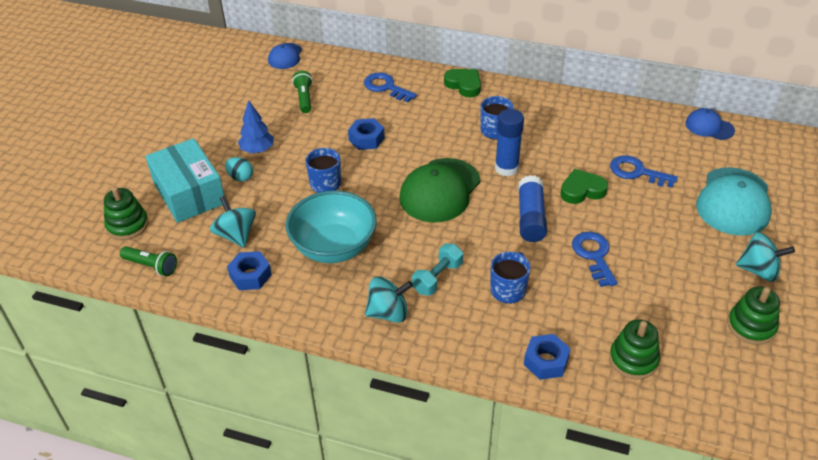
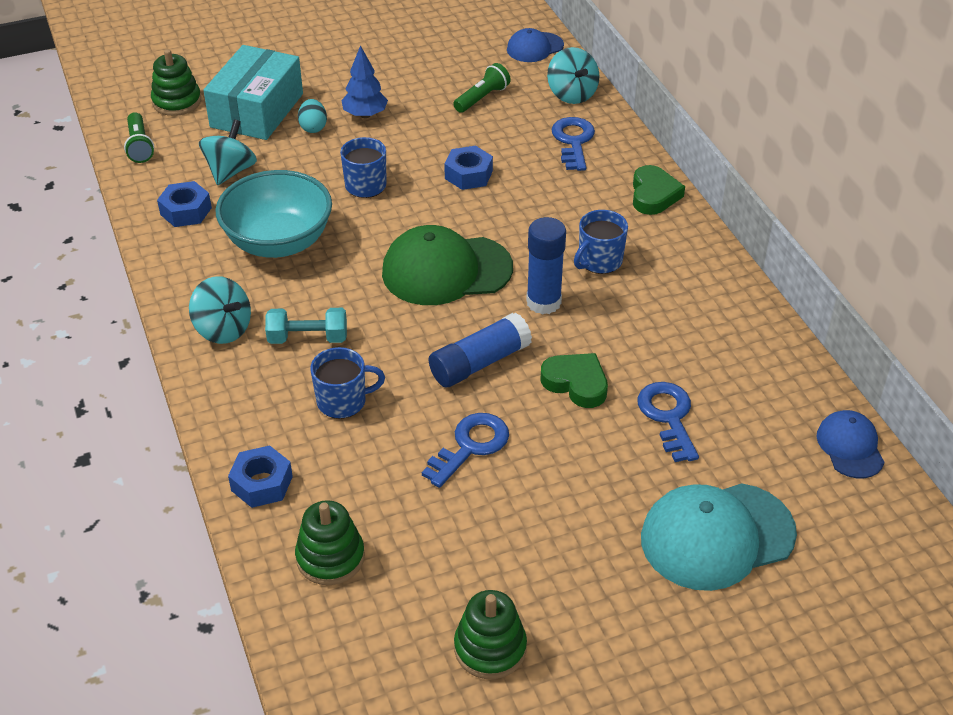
camera: 50 degrees right, 0 degrees up
turquoise spinning top [736,232,795,282] -> turquoise spinning top moved to [547,47,599,104]

